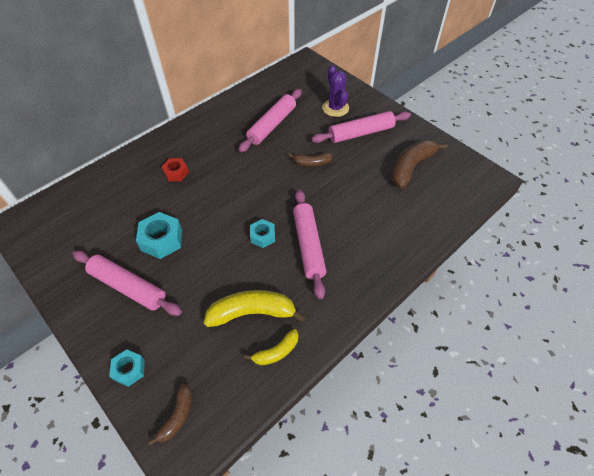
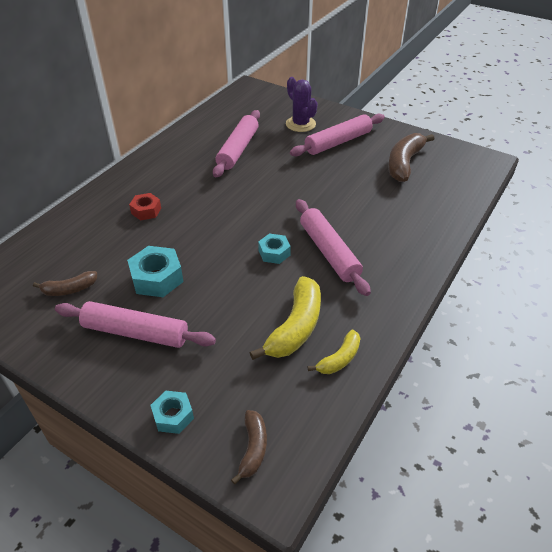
camera: 15 degrees left, 10 degrees down
yellow banana [204,290,306,327] -> yellow banana turned 135 degrees clockwise [250,276,321,360]
brown banana [289,152,333,167] -> brown banana moved to [33,271,97,296]

